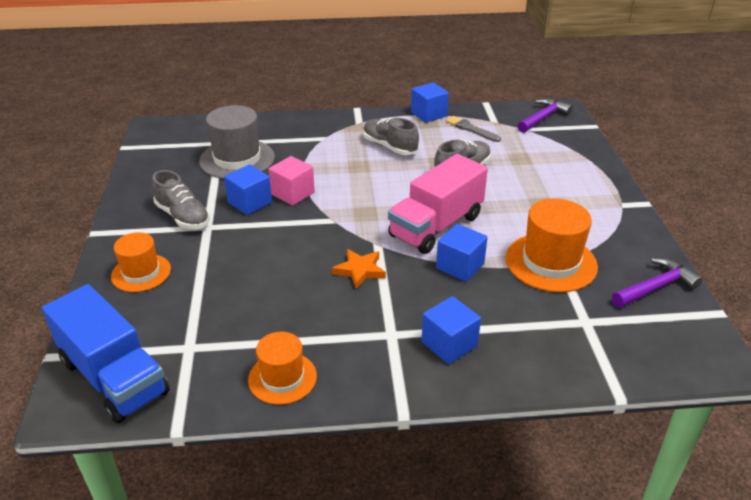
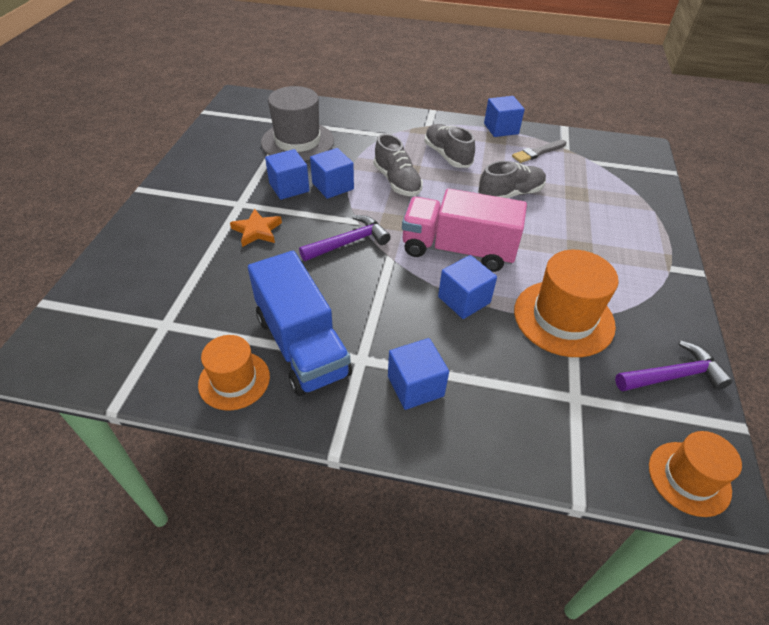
camera: 15 degrees right, 10 degrees up
blue truck [42,284,170,423] -> blue truck moved to [248,251,352,396]
orange hat [111,232,171,292] -> orange hat moved to [649,431,742,517]
grey shoe [152,170,210,229] -> grey shoe moved to [374,134,423,196]
pink cube [268,156,315,206] -> blue cube [310,148,354,199]
orange star [332,249,386,289] -> orange star moved to [230,208,282,247]
pink truck [388,154,488,254] -> pink truck turned 45 degrees clockwise [402,188,527,272]
grey brush [446,116,501,142] -> grey brush turned 90 degrees counterclockwise [512,140,566,163]
purple hammer [517,98,573,133] -> purple hammer moved to [299,215,391,261]

